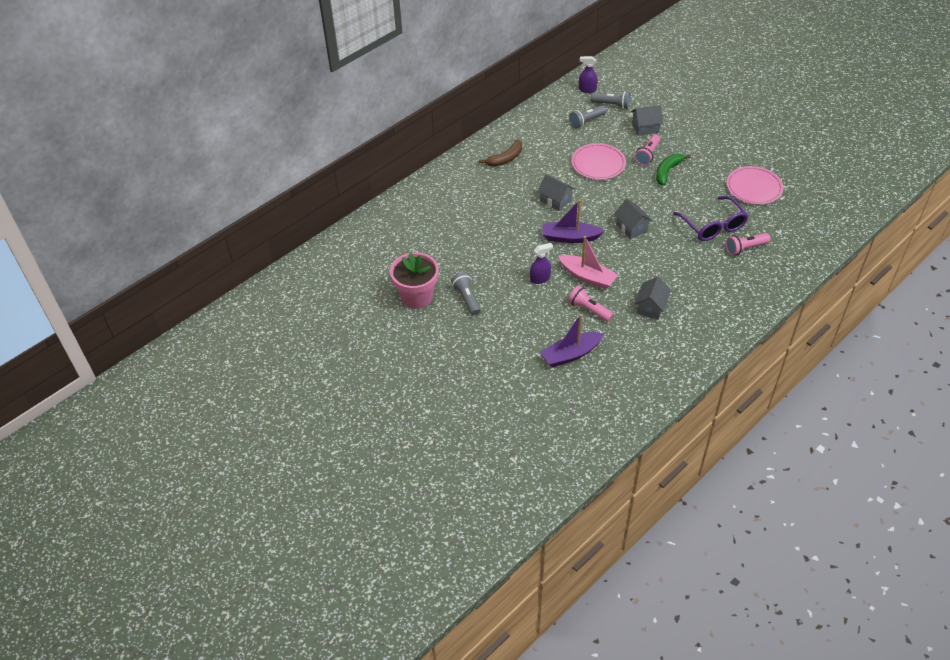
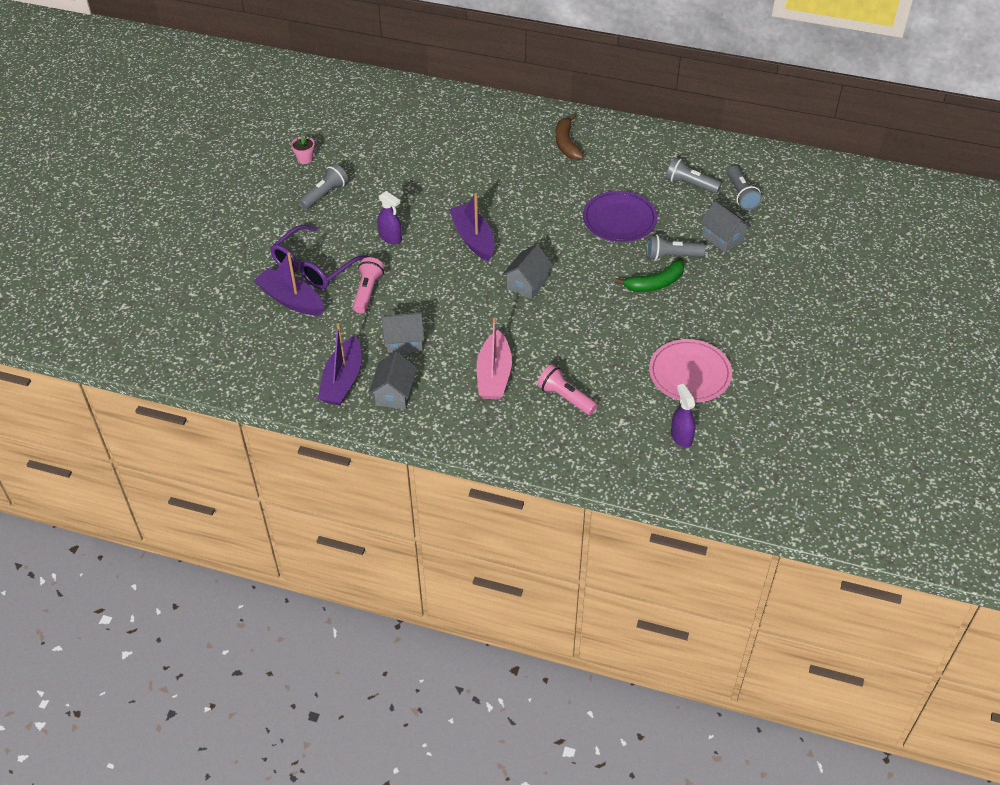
camera: 60 degrees right, 0 degrees up
pink flower pot [390,252,439,309] -> pink flower pot [291,135,315,164], size x0.42
brown banana [479,140,522,166] -> brown banana turned 60 degrees clockwise [555,114,584,160]
grey house [537,174,575,211] -> grey house moved to [369,352,417,409]
pink boat [558,236,618,289] -> pink boat moved to [476,317,512,400]
pink plate [571,143,626,180] -> purple plate [583,191,657,242]
purple spray bottle [579,56,598,93] -> purple spray bottle moved to [671,384,696,448]
pink flashlight [635,134,660,165] -> grey flashlight [647,235,706,261]
green banana [656,154,690,185] -> green banana turned 150 degrees clockwise [615,259,685,292]
purple glasses [673,196,748,241] -> purple glasses moved to [270,225,369,290]
none -> purple boat [318,323,361,405]

